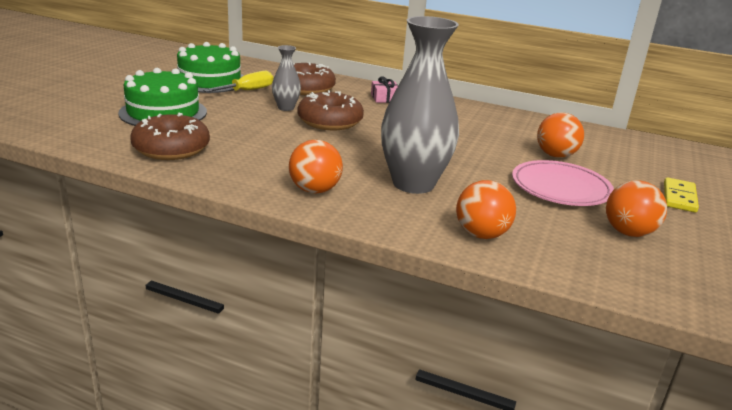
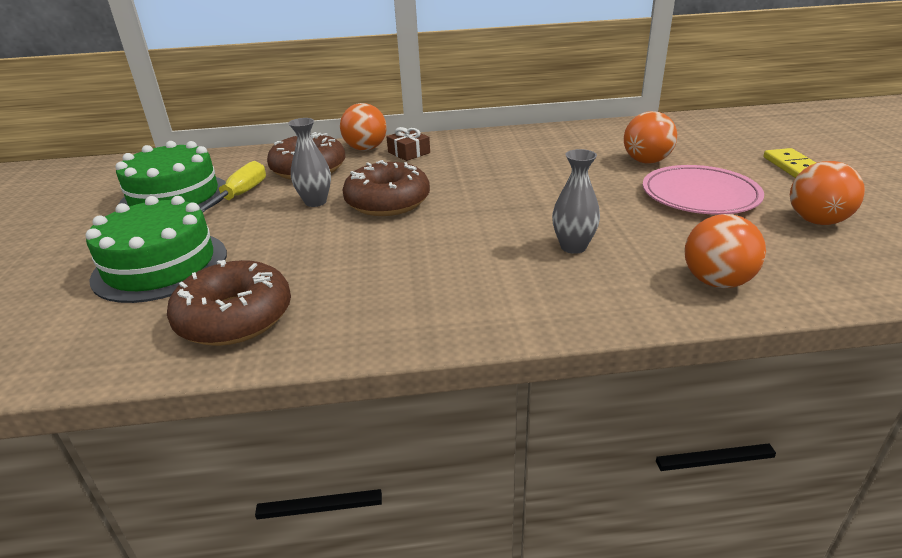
camera: 25 degrees left, 5 degrees up
orange ball [289,140,343,194] -> orange ball moved to [340,103,387,151]
pink gift [371,77,398,103] -> brown gift [387,127,430,161]
grey vase [381,16,459,194] -> grey vase [552,149,600,254], size x0.48

